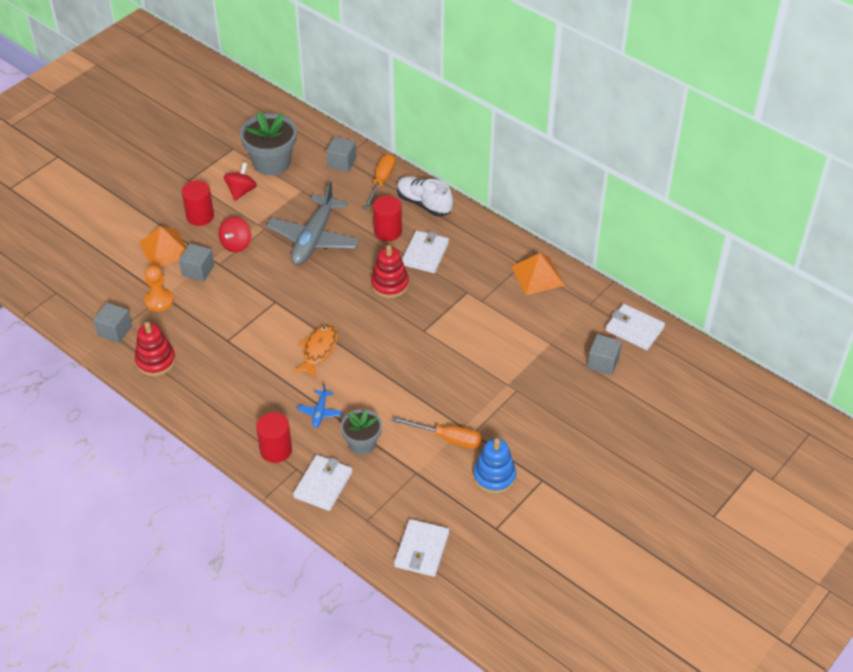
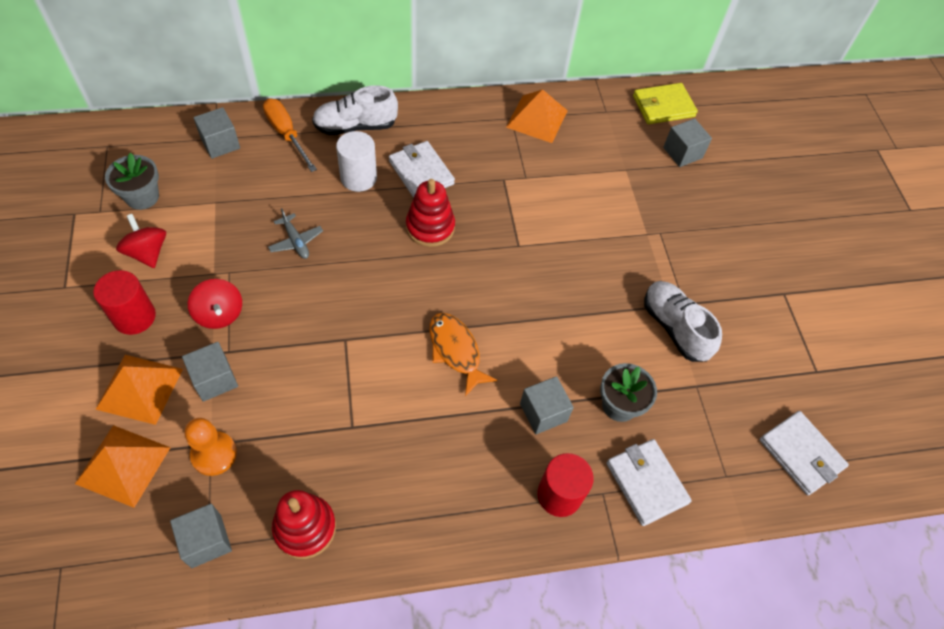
camera: 55 degrees left, 10 degrees up
grey flower pot [240,111,297,175] -> grey flower pot [105,153,159,210], size x0.62
grey plane [266,181,360,265] -> grey plane [268,208,323,259], size x0.43
blue plane [297,384,343,428] -> grey cube [520,376,574,434]
red cylinder [373,196,402,241] -> white cylinder [336,131,377,192]
orange screwdriver [392,417,482,449] -> white shoe [644,281,722,362]
blue stacking toy [473,438,516,494] -> none
white wallet [606,304,665,350] -> yellow wallet [633,83,698,124]
none -> orange pyramid [75,425,171,508]

